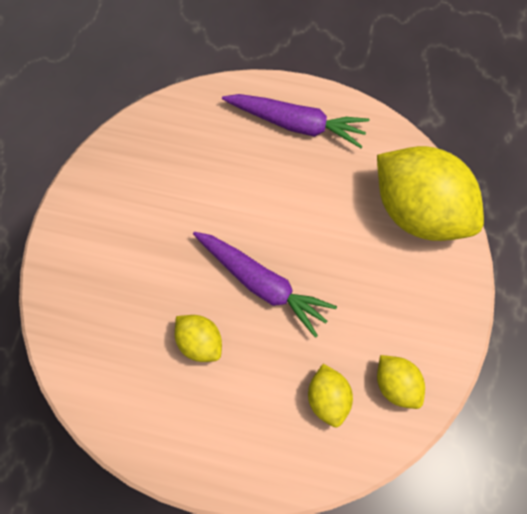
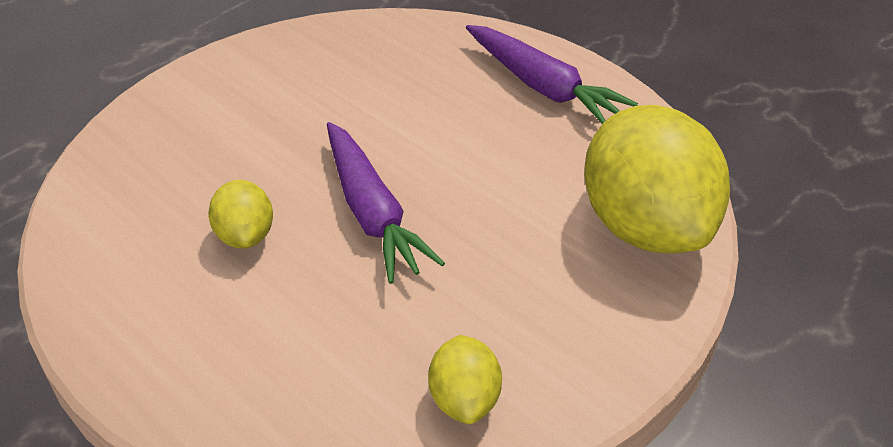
camera: 30 degrees right, 25 degrees down
yellow lemon [308,364,353,427] -> none

